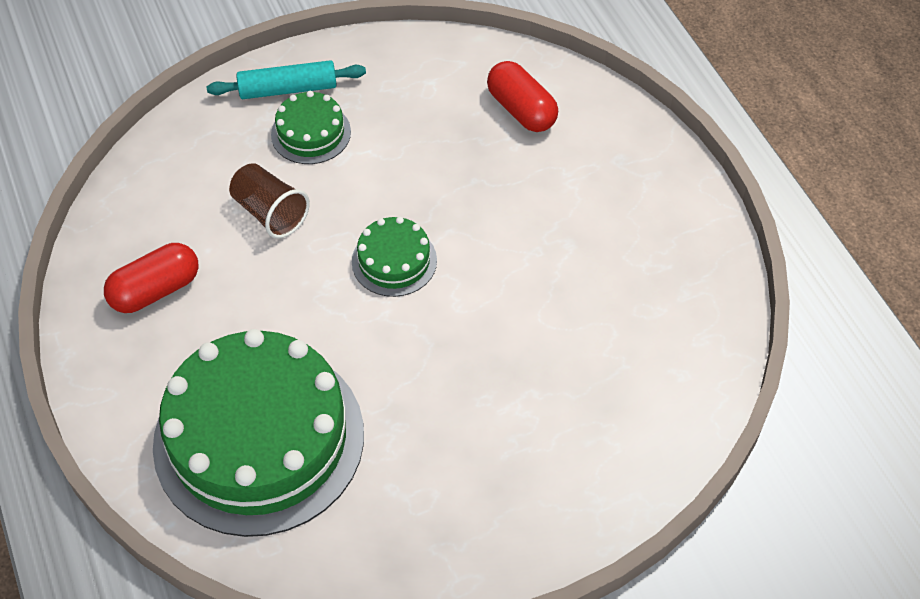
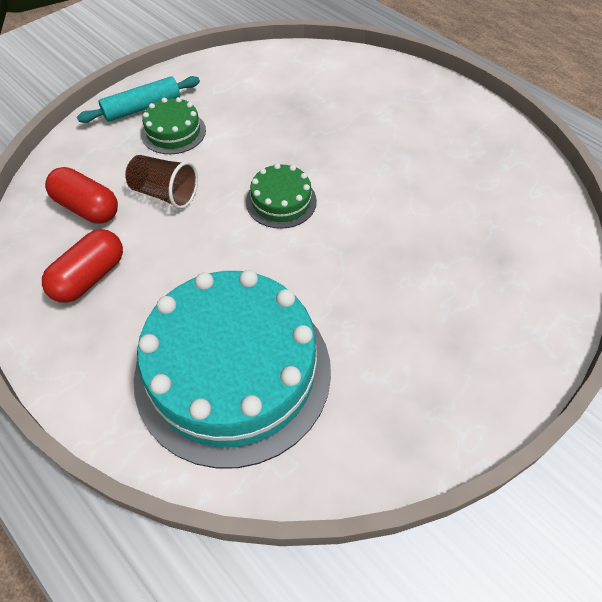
camera: 20 degrees left, 0 degrees up
green cake [153,329,364,537] -> turquoise cake [134,270,331,469]
red capsule [487,61,558,132] -> red capsule moved to [45,167,118,224]

